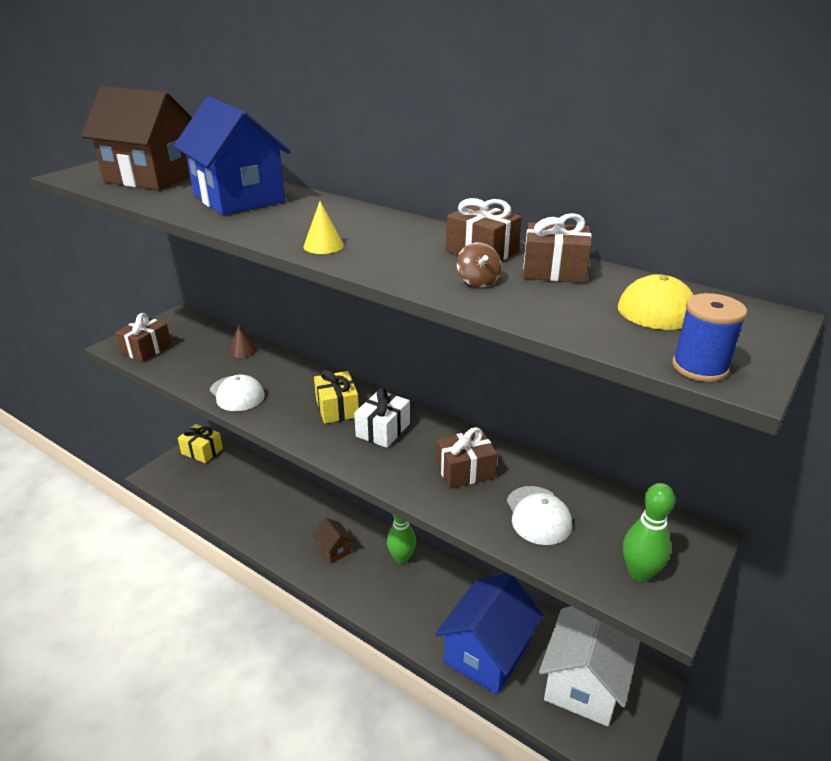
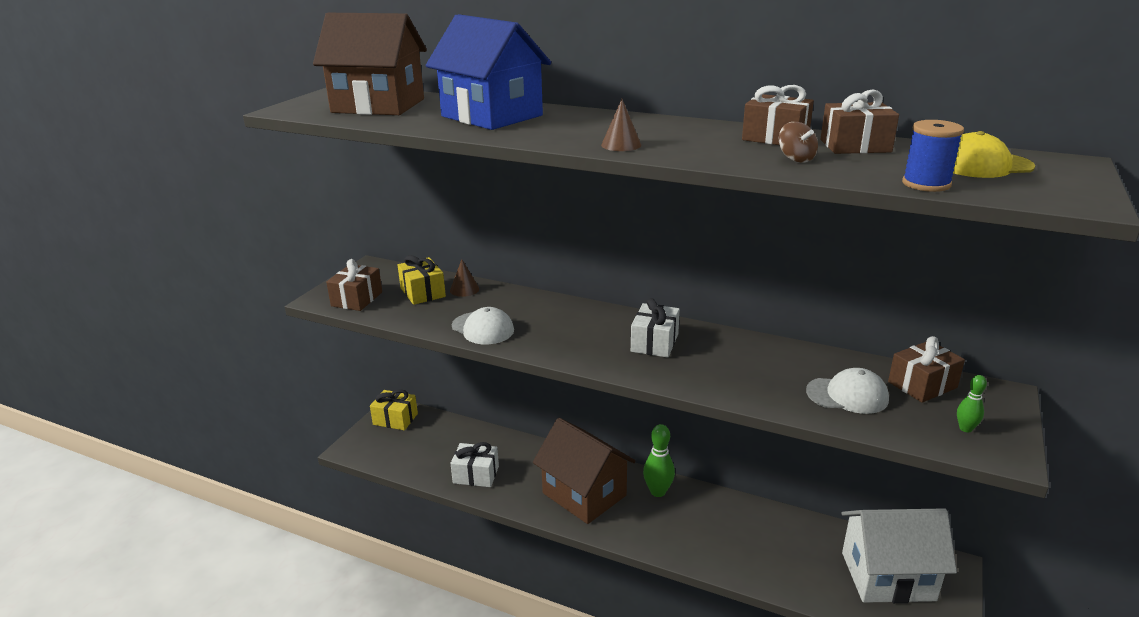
camera: 10 degrees left, 5 degrees down
yellow cone [303,201,344,254] -> brown cone [601,99,641,151]
brown house [313,518,354,564] -> brown house [533,418,636,524], size x2.18
yellow gift [314,370,359,424] -> yellow gift moved to [398,255,446,305]
blue house [435,573,543,695] -> none
brown gift [436,427,497,488] -> brown gift moved to [888,336,965,403]
white cap [507,486,572,545] -> white cap turned 60 degrees counterclockwise [806,368,889,414]
white house [539,606,640,726] -> white house turned 75 degrees clockwise [842,508,957,603]
green bowling pin [623,483,675,582] -> green bowling pin [957,375,987,432], size x0.56
blue spool [672,293,747,382] -> blue spool moved to [902,120,964,192]
none -> white gift [450,442,499,487]

